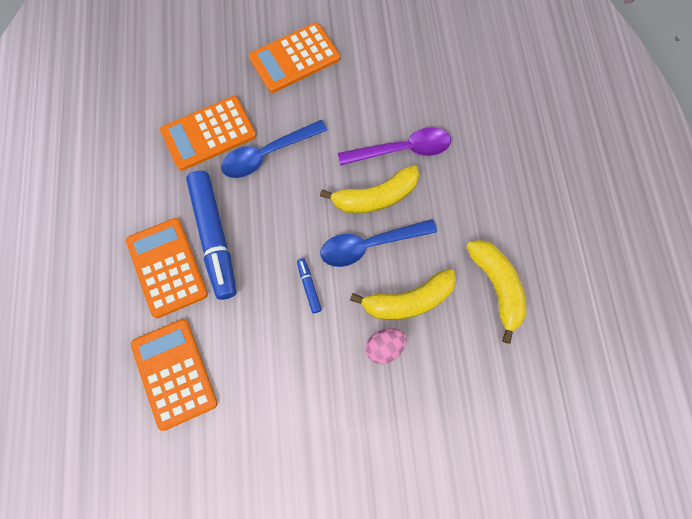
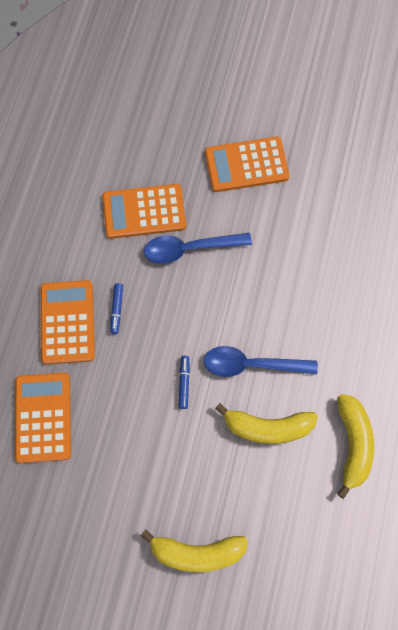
camera: 20 degrees right, 0 degrees up
blue marker [186,171,236,300] -> blue marker [110,283,123,334], size x0.42
yellow banana [320,165,419,214] -> yellow banana moved to [141,530,248,572]
purple spoon [338,127,451,165] -> none
pink egg [366,328,407,364] -> none

